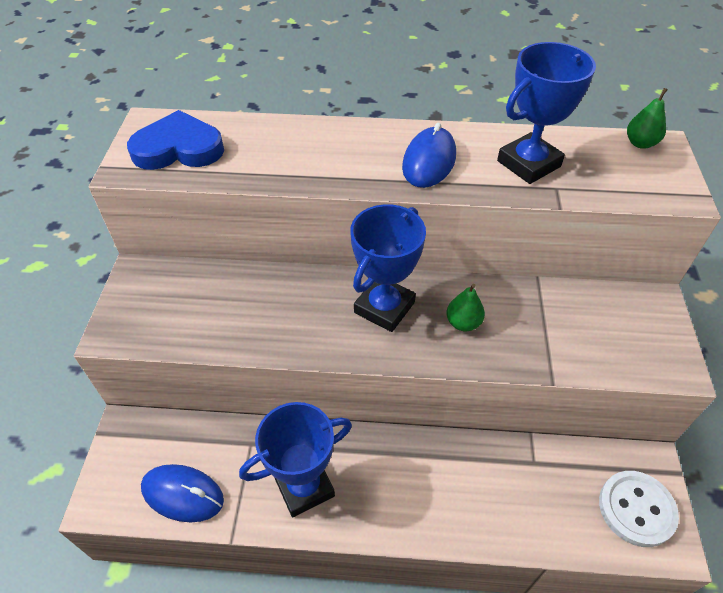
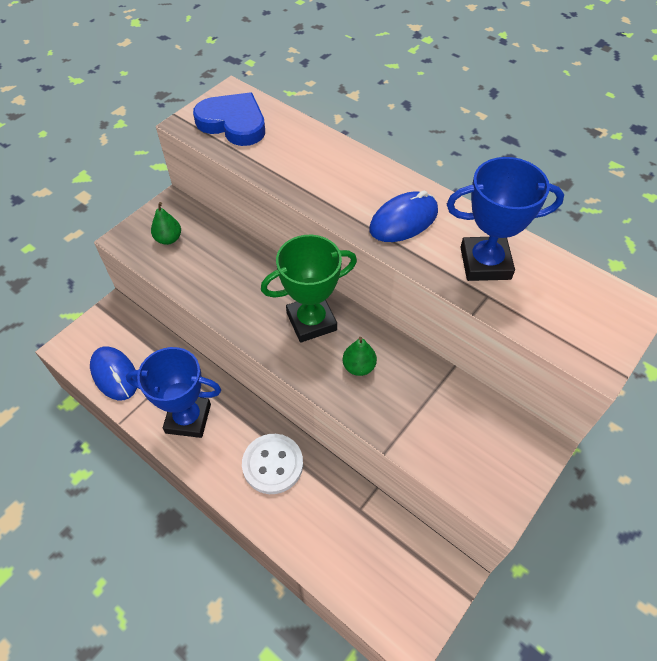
camera: 35 degrees right, 5 degrees up
blue trophy [350,204,426,332] -> green trophy [261,235,357,343]
white button [599,471,679,547] -> white button moved to [242,434,303,494]
green pear [627,88,668,149] -> green pear moved to [151,202,181,245]

